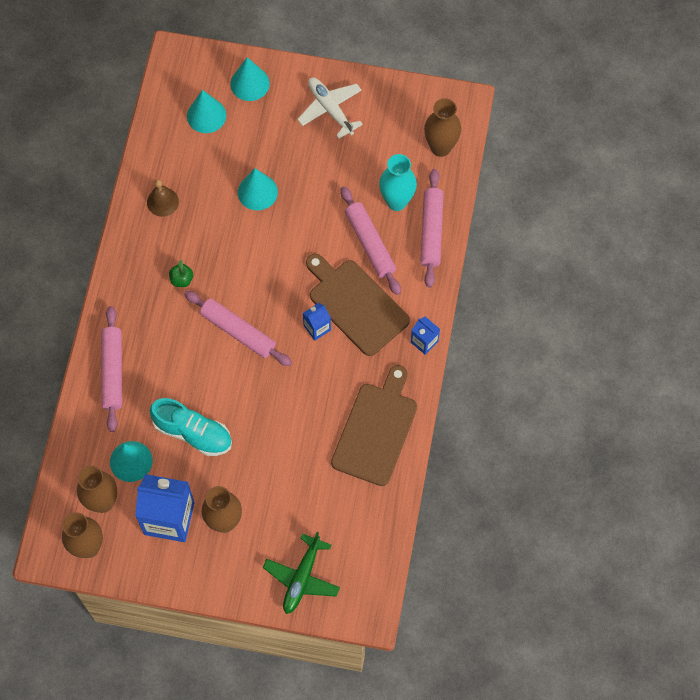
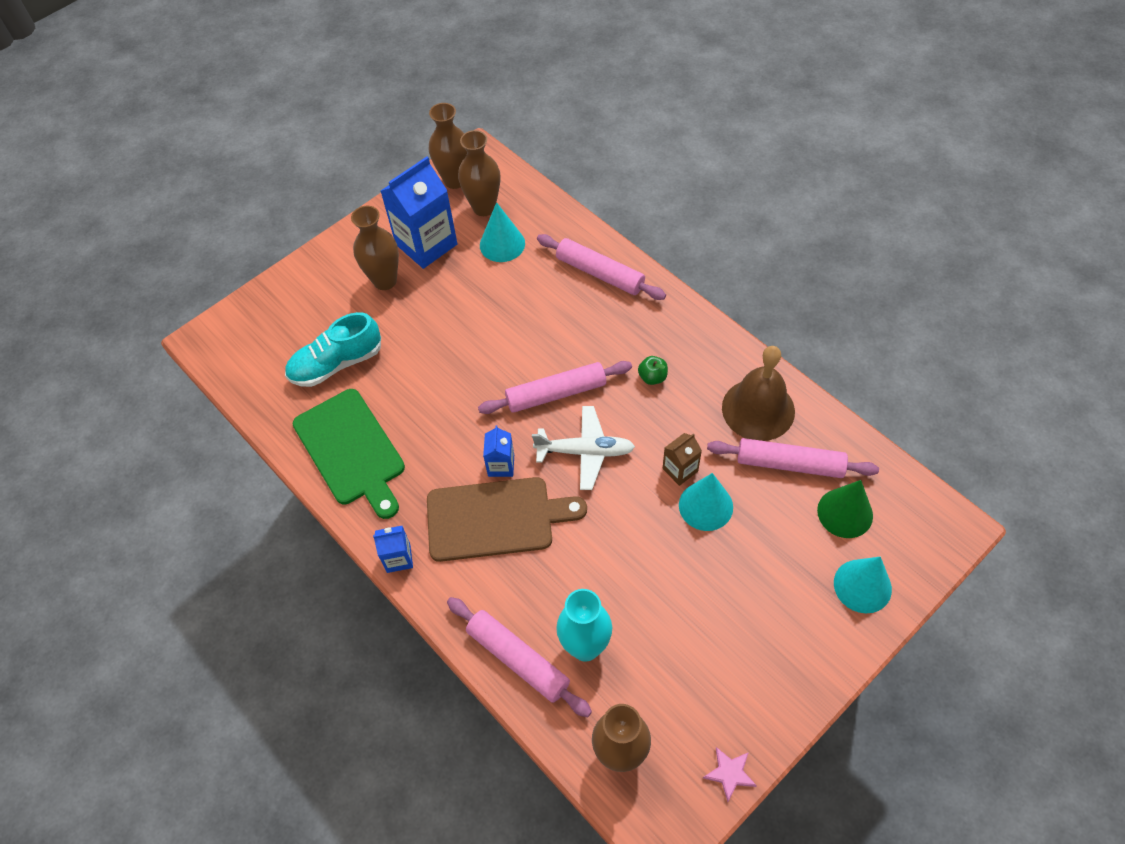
camera: 130 degrees right, 10 degrees down
brown bell [147,179,179,217] -> brown bell [722,346,795,441], size x1.78
turquoise shoe [149,398,232,456] -> turquoise shoe moved to [285,312,381,387]
turquoise cone [187,90,226,133] -> green cone [817,480,873,538]
green plane [263,532,340,614] -> none
white plane [297,78,363,139] -> white plane moved to [532,406,635,490]
brown cutting board [331,365,417,486] -> green cutting board [293,389,405,519]
pink rolling pin [340,186,401,295] -> pink rolling pin moved to [707,438,879,478]
none -> brown carton [662,433,702,486]
none -> pink star [703,747,757,802]

